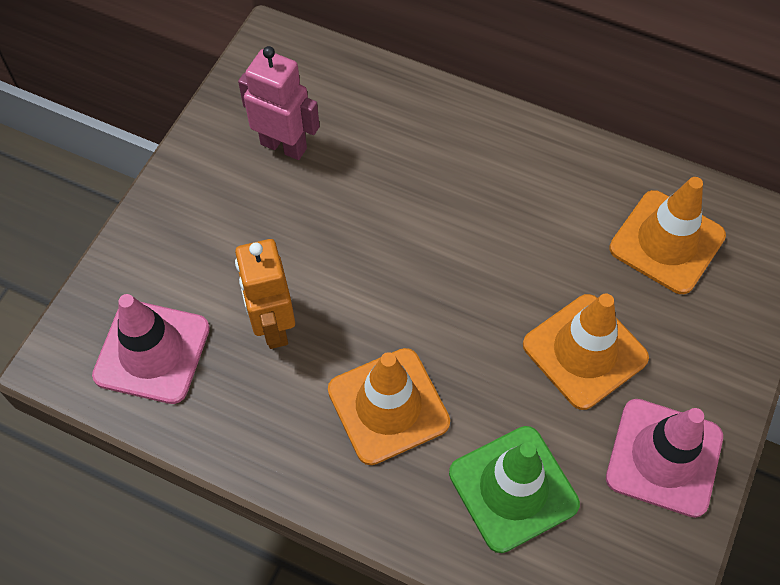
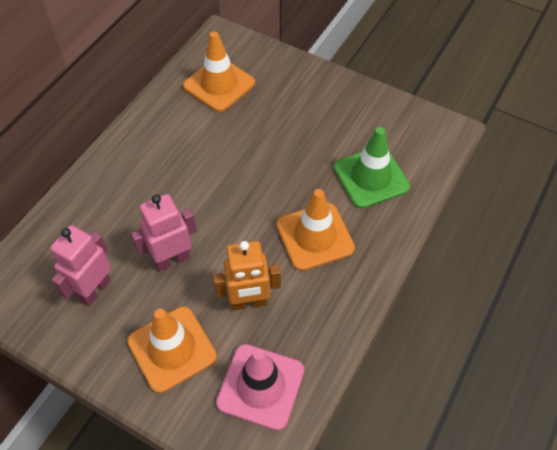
camera: 85 degrees left, 5 degrees down
orange traffic cone [523,294,649,410] -> orange traffic cone moved to [127,306,217,393]
pink traffic cone [606,399,723,518] -> none
none -> pink robot [131,194,197,271]

